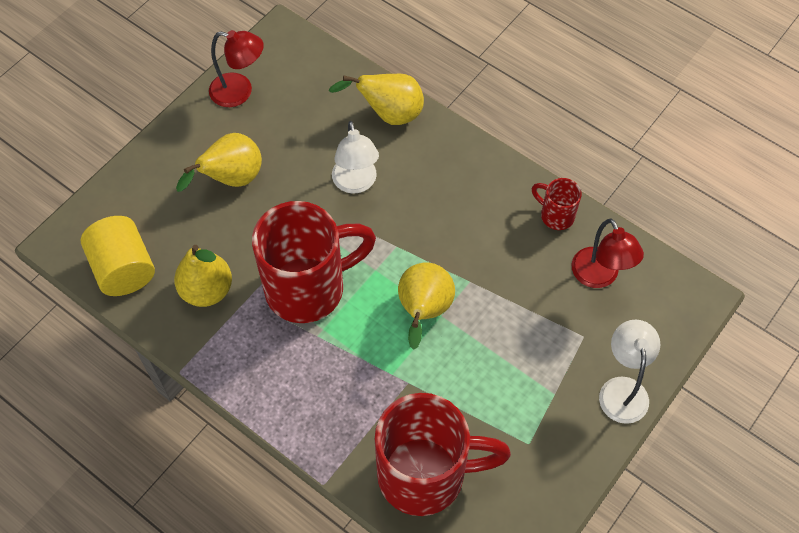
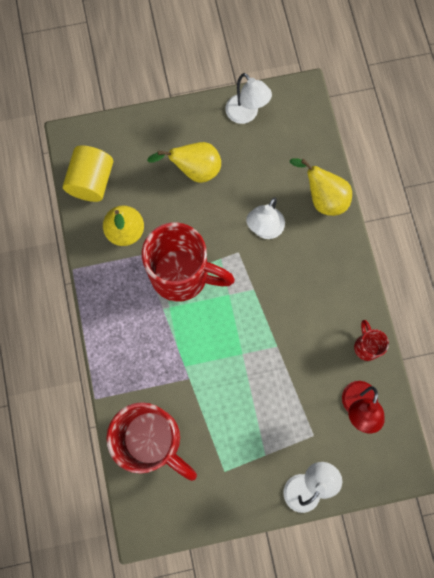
camera: 40 degrees right, 15 degrees up
red lamp [209,30,264,107] -> white lamp [226,73,272,124]
yellow pear [398,263,455,350] -> none

